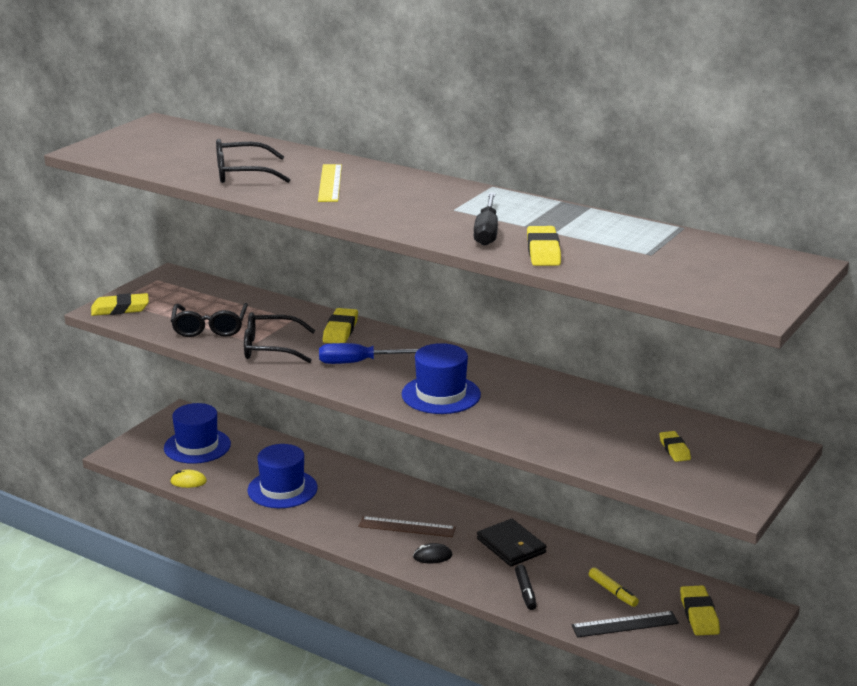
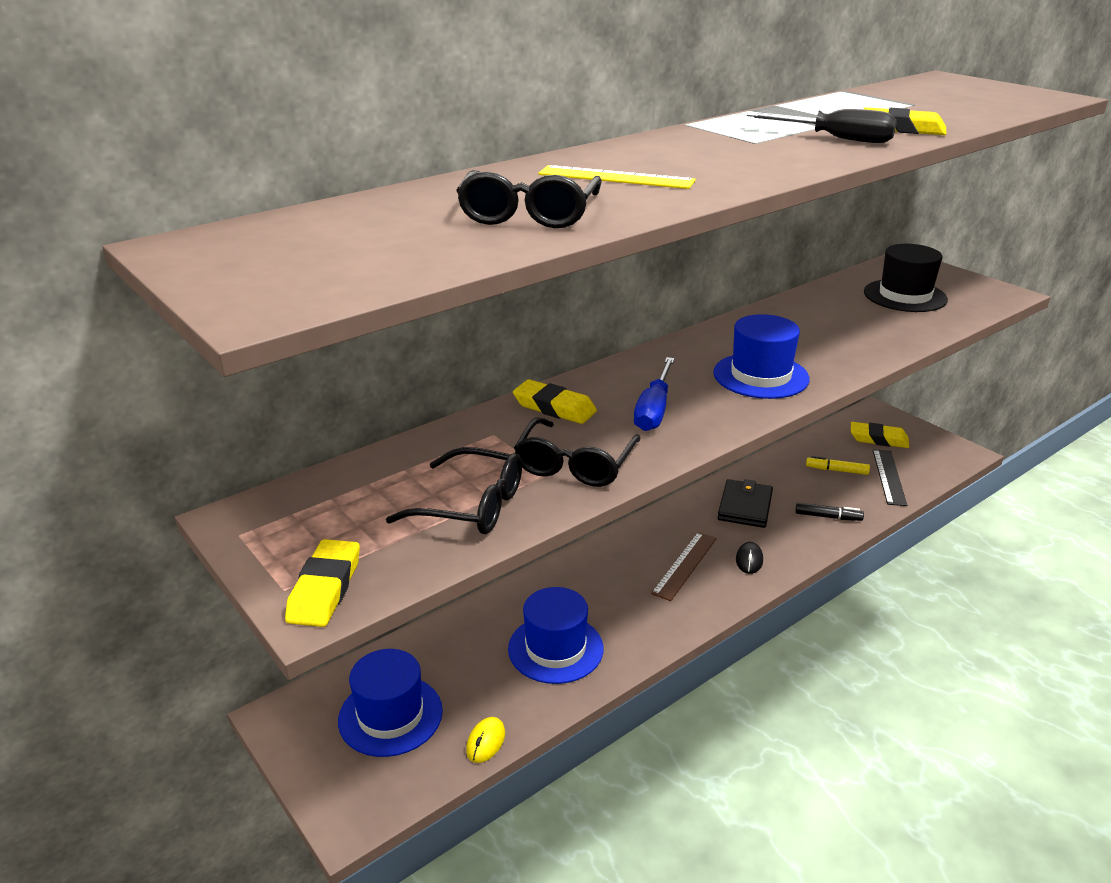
camera: 70 degrees left, 5 degrees up
black wallet [477,519,547,566] -> black wallet turned 60 degrees counterclockwise [718,479,773,528]
yellow marker [589,567,639,607] -> yellow marker turned 150 degrees counterclockwise [806,456,870,475]
yellow eraser [659,431,691,462] -> black hat [864,244,948,312]

